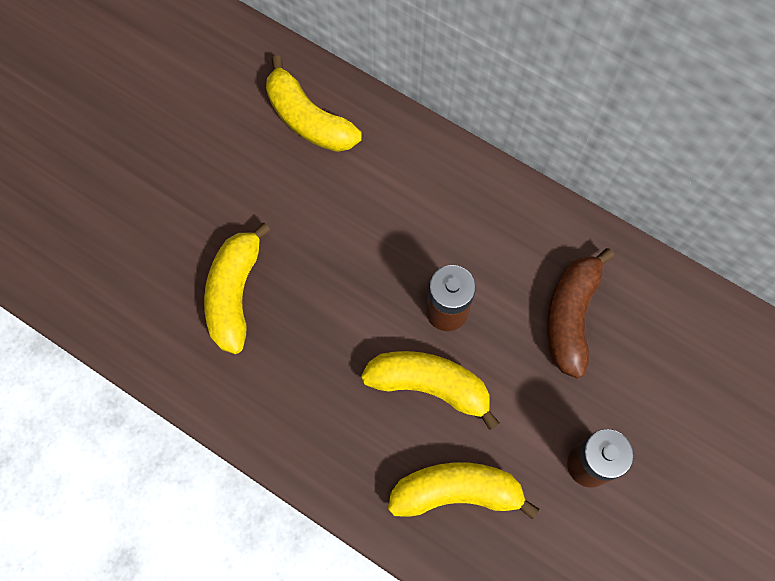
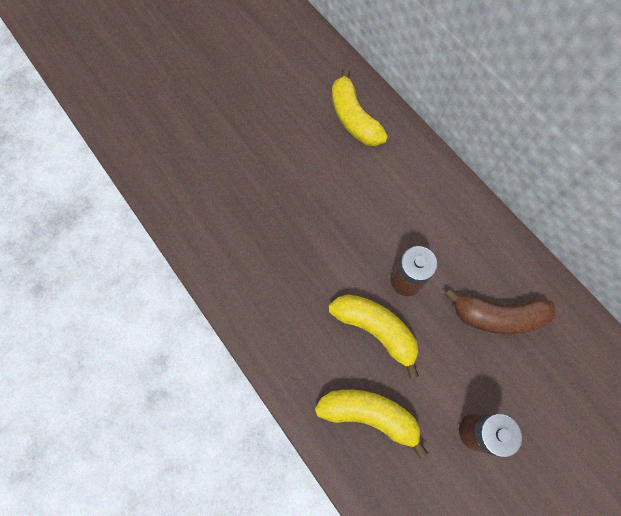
camera: 20 degrees right, 0 degrees up
yellow banana [204,223,271,354] -> none
brown banana [547,248,614,378] -> brown banana turned 120 degrees counterclockwise [445,289,555,334]

